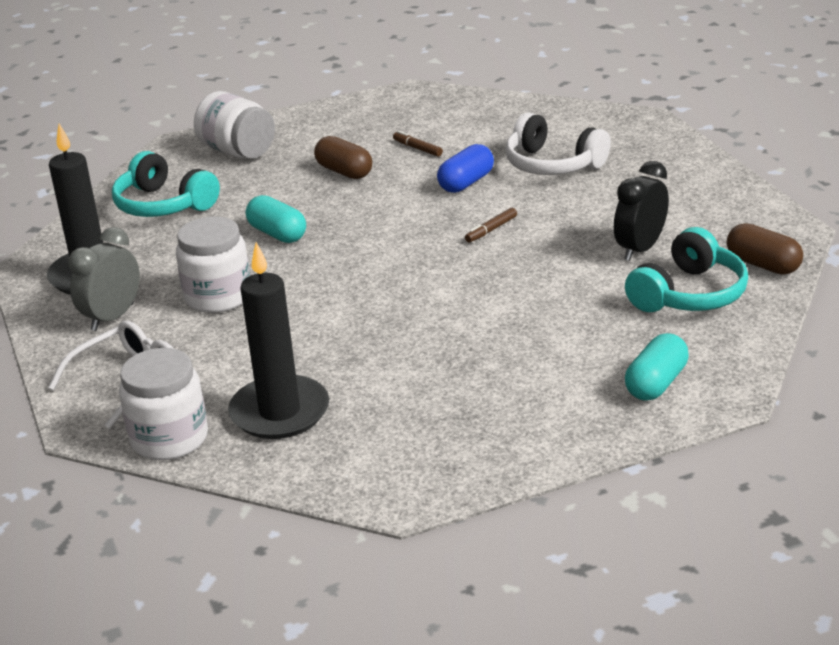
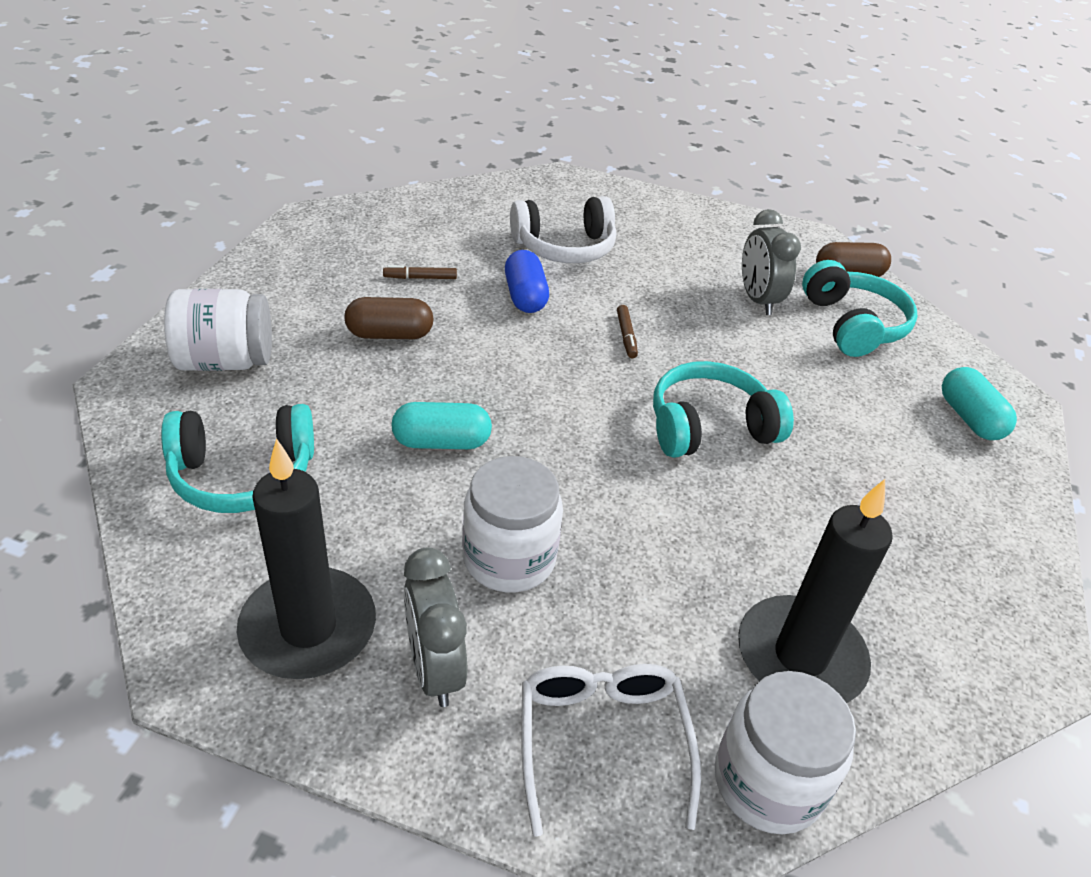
camera: 55 degrees left, 10 degrees up
black clock [614,161,669,261] -> grey clock [742,209,801,315]
none -> turquoise headphones [653,361,794,458]

